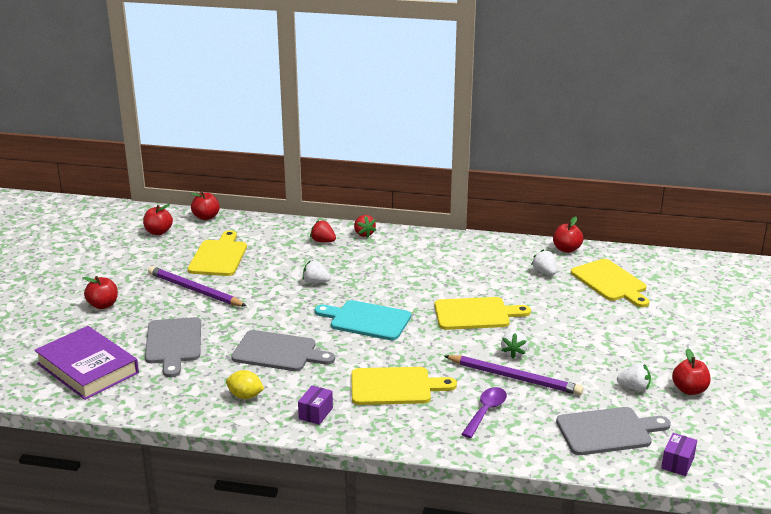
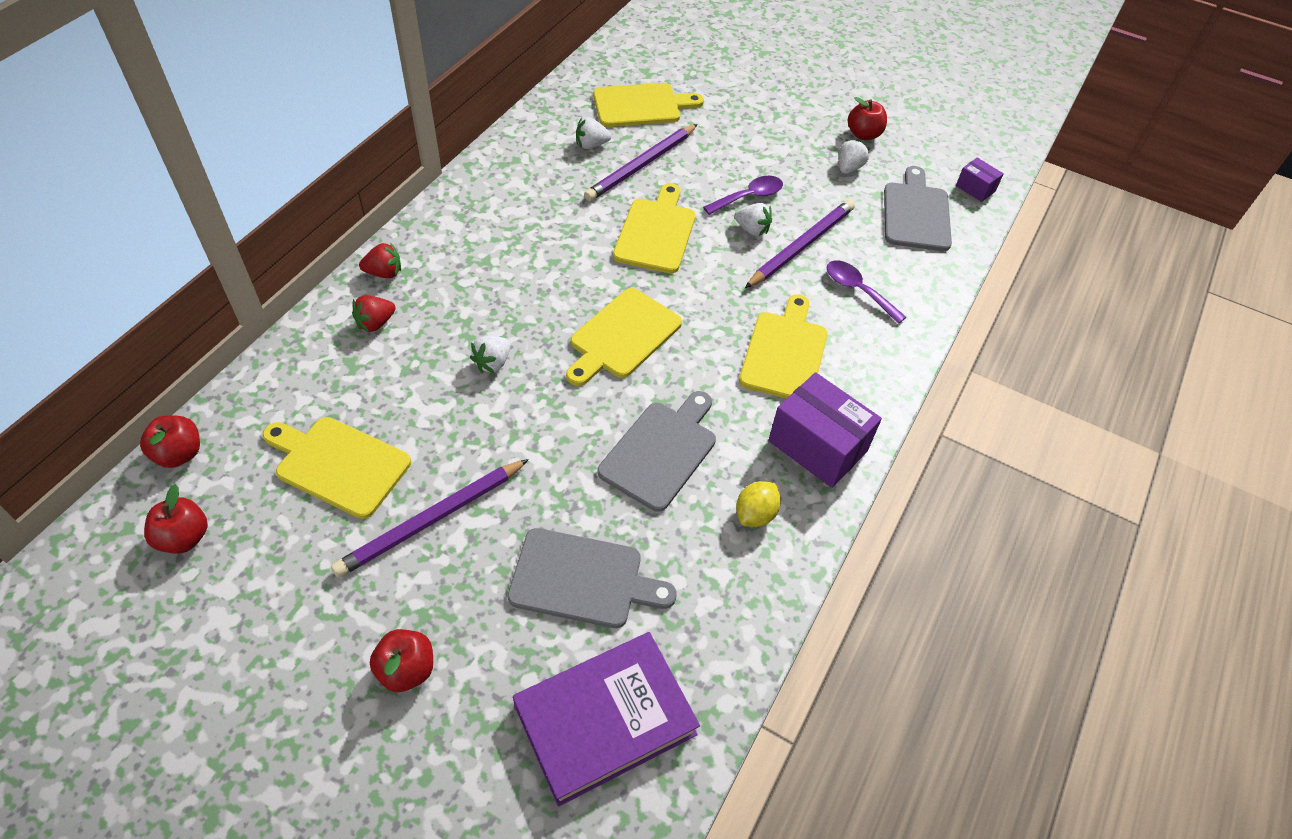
camera: 75 degrees left, 25 degrees up
purple box [298,385,333,425] -> purple box [768,372,882,488], size x1.98
turquoise cutting board [315,300,411,340] -> yellow cutting board [566,288,682,386]
red apple [553,216,583,253] -> none
none -> purple pencil [584,124,698,201]
none -> purple spoon [703,176,783,215]

